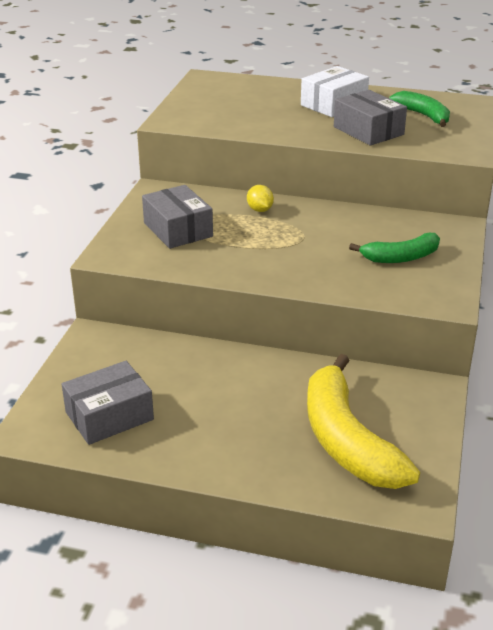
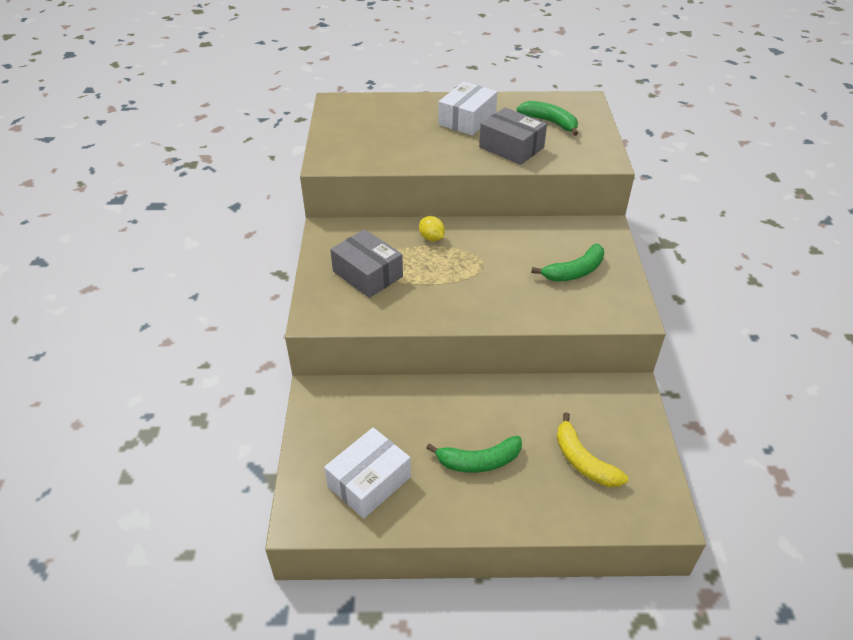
camera: 15 degrees left, 10 degrees up
grey box [62,361,154,445] -> white box [324,428,411,519]
yellow banana [307,354,420,489] -> yellow banana [557,412,628,487], size x0.56
none -> green banana [426,436,522,473]

